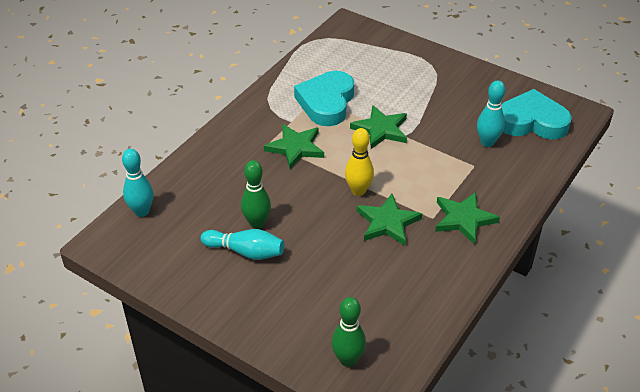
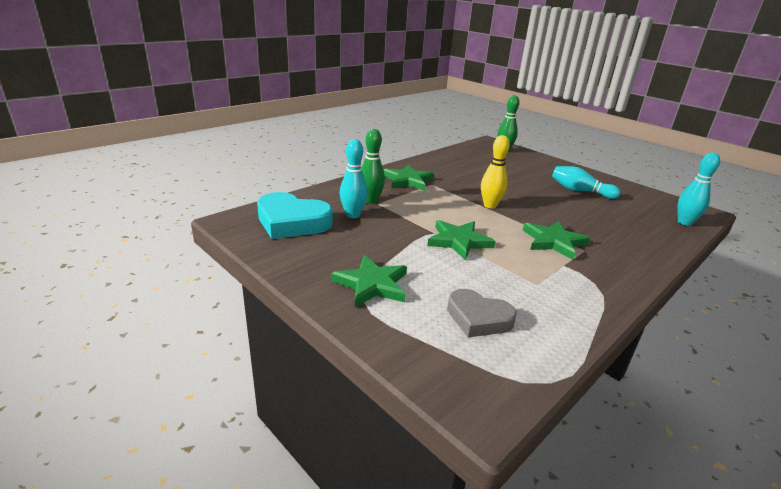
camera: 170 degrees left, 15 degrees down
green bowling pin [241,160,271,229] -> green bowling pin moved to [362,129,385,204]
turquoise heart [294,71,354,126] -> none
green star [357,194,422,246] -> green star moved to [331,255,407,307]
none -> grey heart [447,289,517,337]

